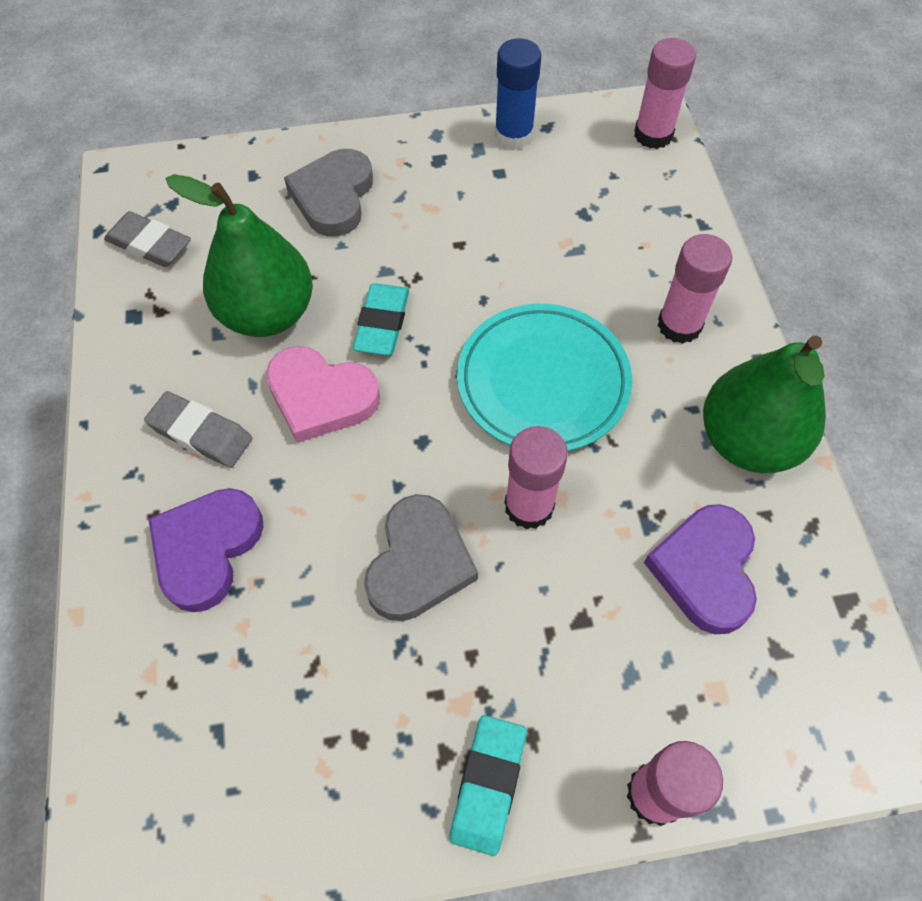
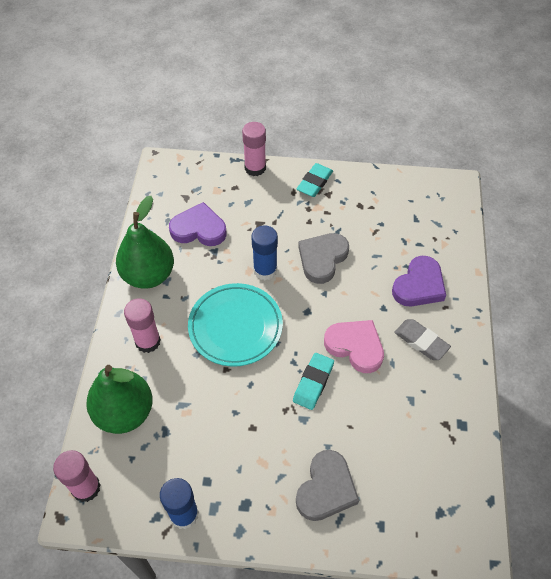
camera: 165 degrees left, 5 degrees down
grey eraser [104,211,191,267] -> none
green pear [165,174,313,337] -> green pear moved to [86,365,153,434]
pink glue stick [505,426,568,529] -> blue glue stick [251,225,278,280]
purple heart [644,504,757,634] -> purple heart turned 105 degrees counterclockwise [169,202,227,246]

